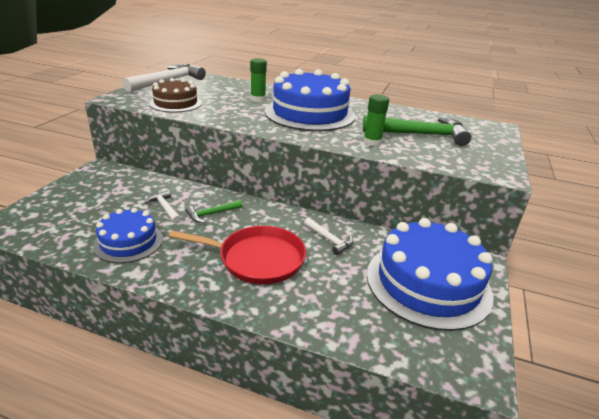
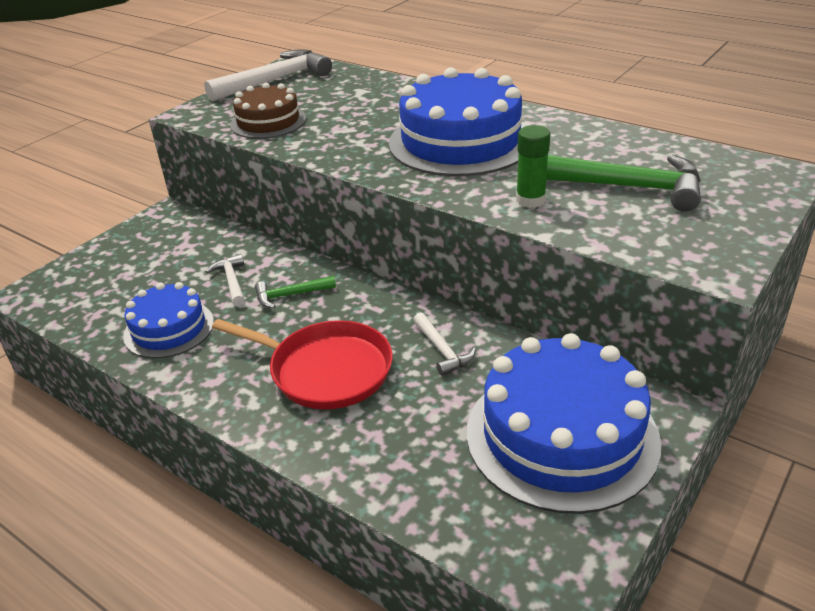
camera: 20 degrees right, 5 degrees up
green glue stick [250,58,267,102] -> none

